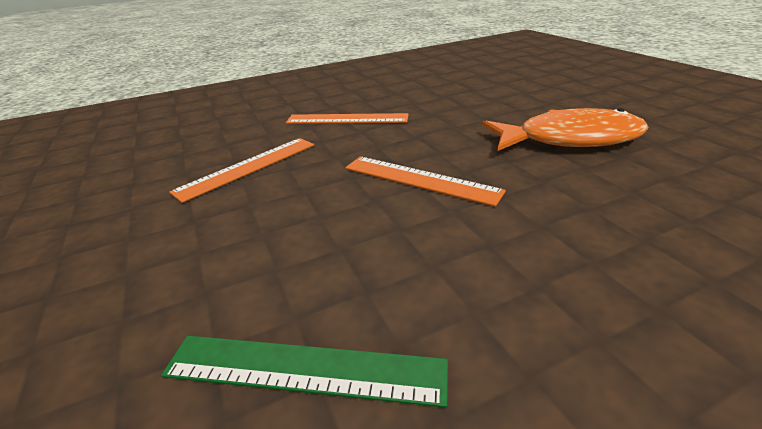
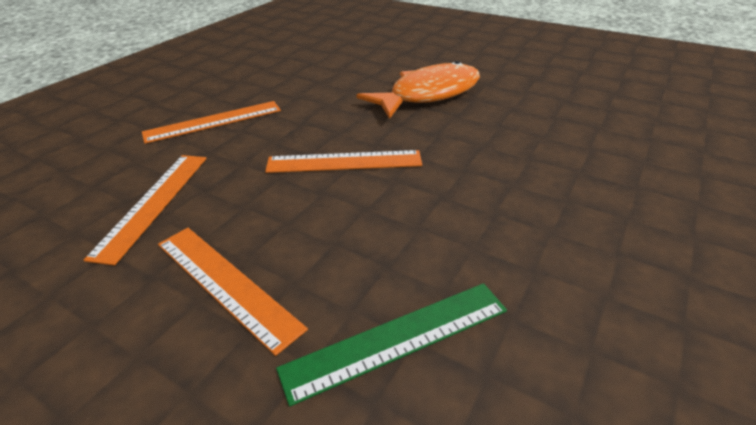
camera: 35 degrees left, 5 degrees up
none -> orange ruler [158,228,308,356]

